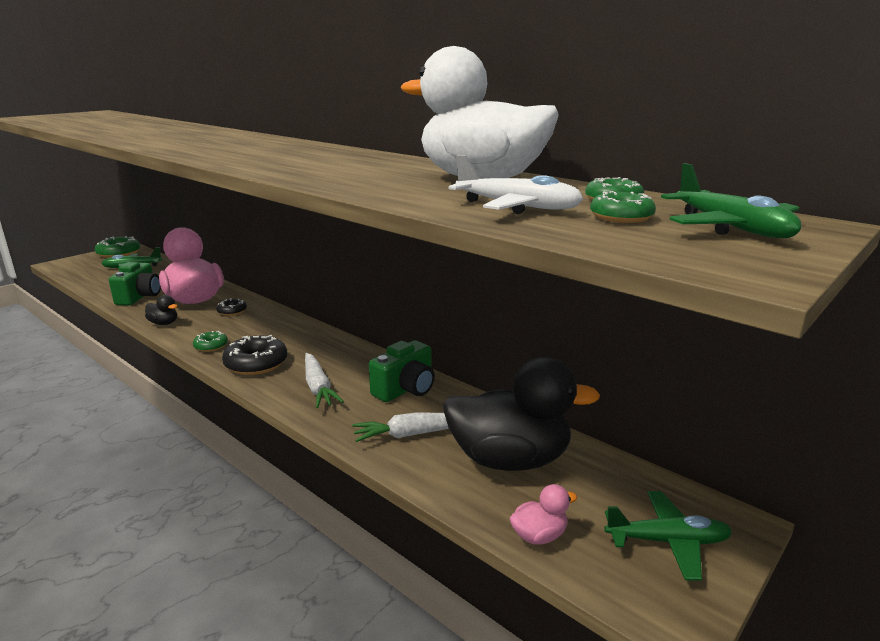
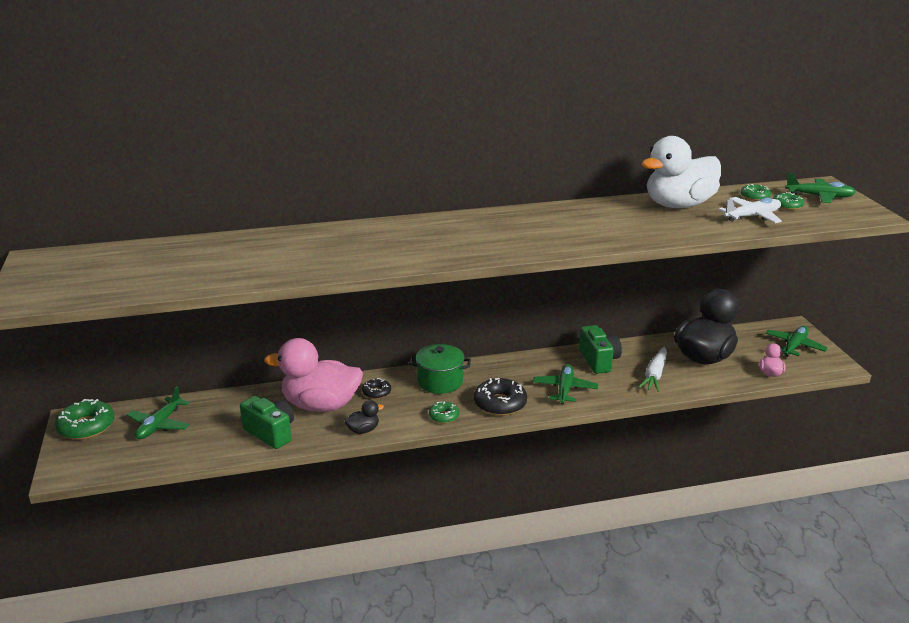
camera: 55 degrees left, 5 degrees up
white carrot [305,353,344,408] -> green plane [533,364,598,404]
none -> green pot [409,344,471,394]

